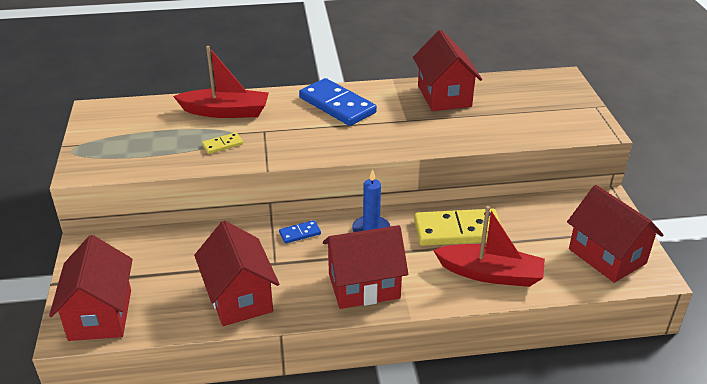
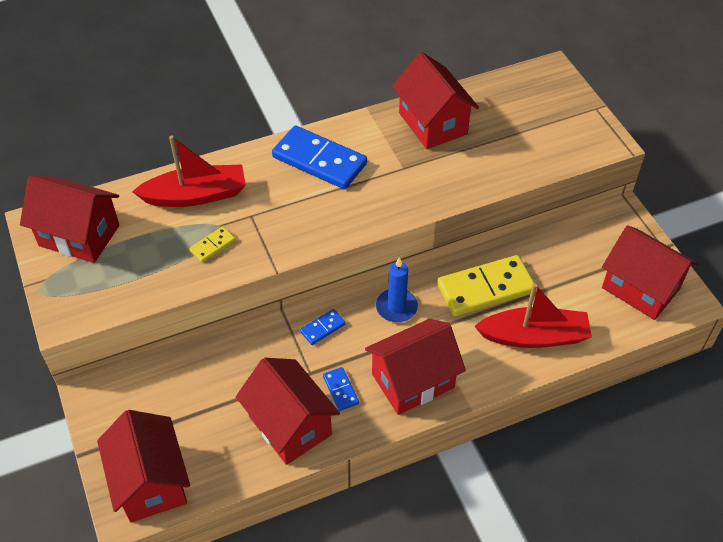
camera: 15 degrees left, 15 degrees up
none -> red house [20,176,120,263]
none -> blue domino [323,367,359,411]

